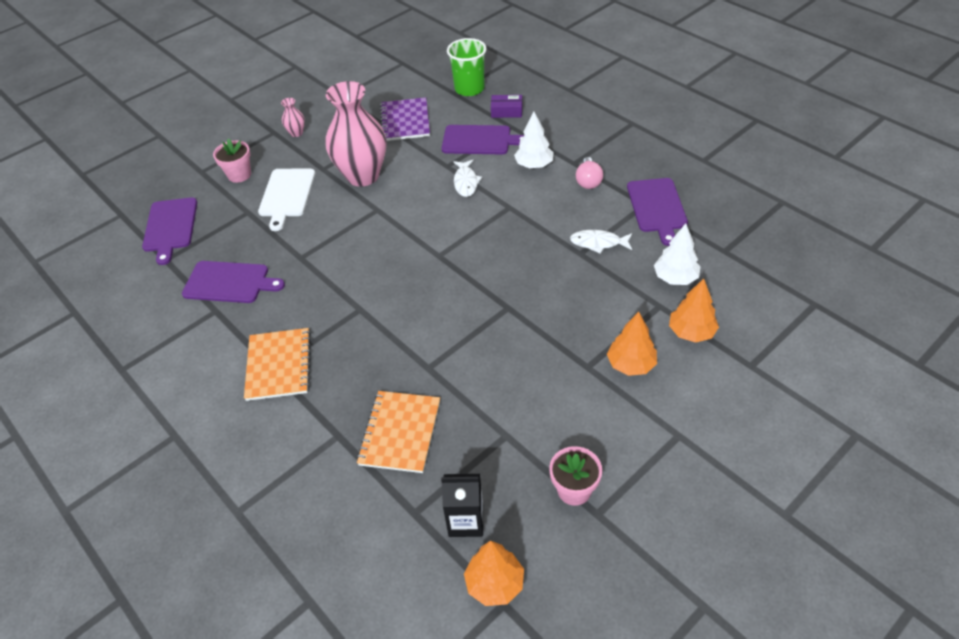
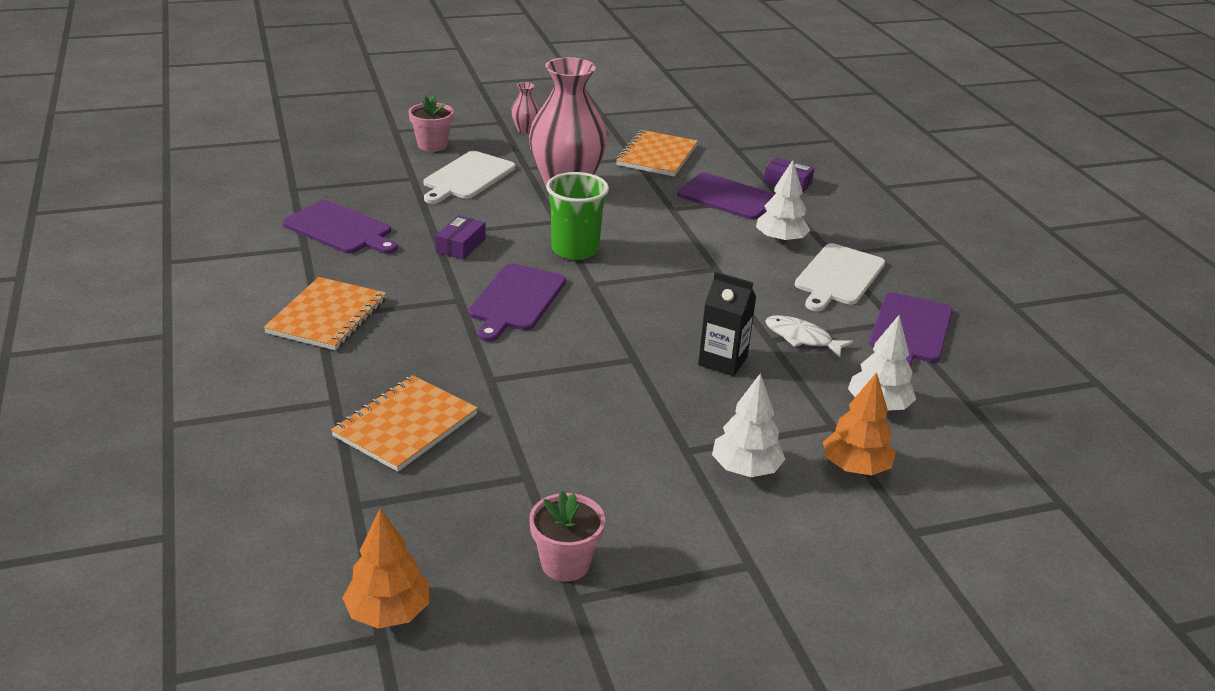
camera: 20 degrees right, 15 degrees down
purple cutting board [142,197,197,265] -> purple cutting board moved to [468,264,566,342]
purple notebook [380,97,430,141] -> orange notebook [616,130,698,177]
black carton [441,474,483,537] -> black carton moved to [698,272,756,376]
green cup [447,38,487,96] -> green cup moved to [546,172,609,260]
white fish [453,160,482,197] -> none
pink light bulb [576,157,603,189] -> white cutting board [795,243,885,311]
orange tree [607,312,657,376] -> white tree [712,373,785,477]
none -> purple box [435,215,486,260]

